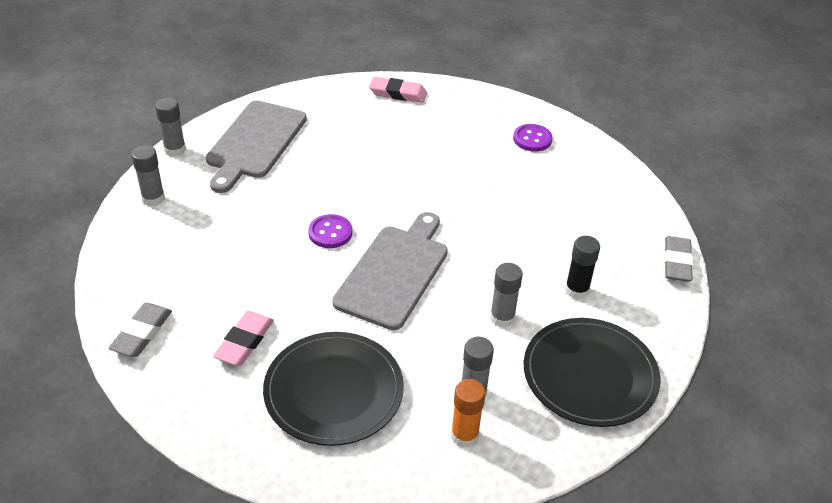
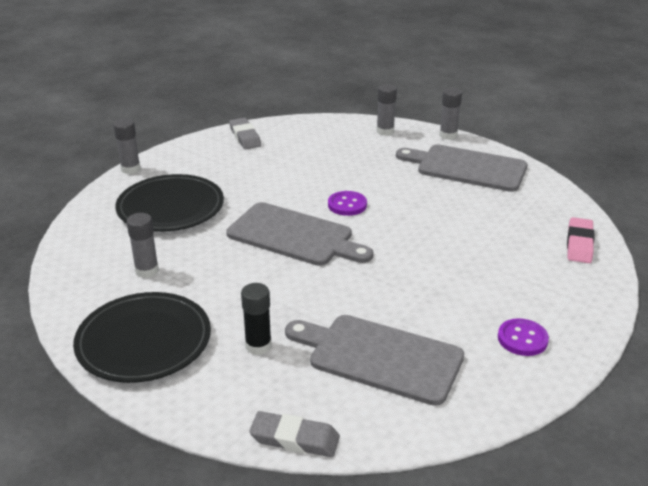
camera: 95 degrees right, 10 degrees down
grey eraser [108,303,172,357] -> grey eraser turned 45 degrees clockwise [229,118,261,149]
pink eraser [213,311,274,366] -> none
orange glue stick [451,379,485,448] -> none
grey glue stick [490,263,523,328] -> grey glue stick moved to [113,119,140,174]
none -> grey cutting board [285,315,464,406]

